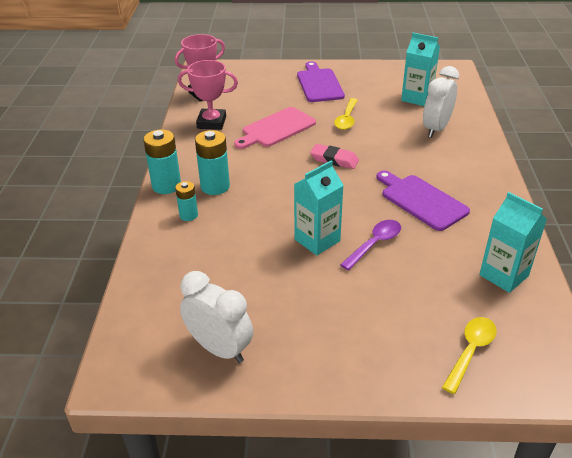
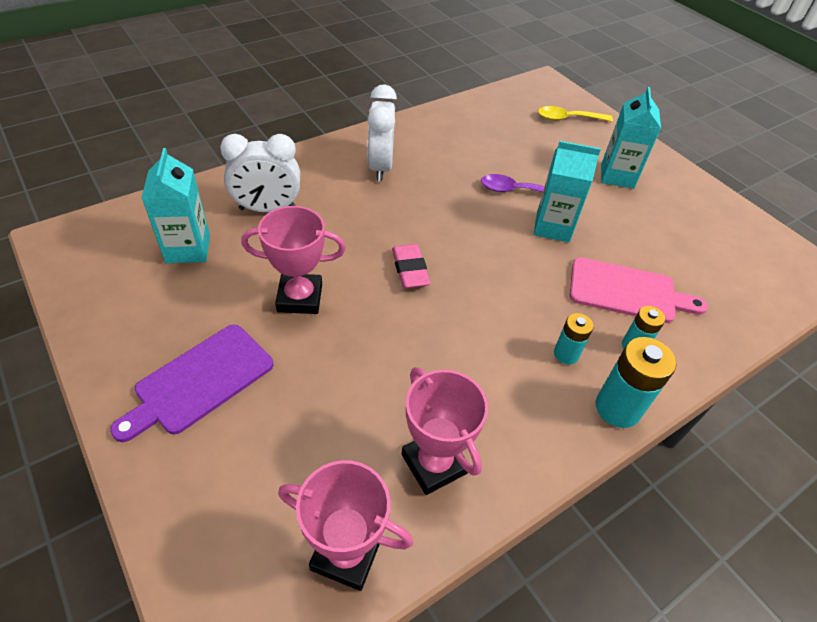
camera: 130 degrees left, 10 degrees up
white clock [180,271,253,363] -> white clock moved to [367,84,397,181]
turquoise battery [195,130,230,195] -> turquoise battery [554,313,594,364], size x0.60
pink cutting board [234,107,316,149] -> pink cutting board moved to [569,257,708,323]
yellow spoon [334,98,358,130] -> pink trophy [241,206,346,314]
purple cutting board [376,171,470,231] -> none
turquoise carton [479,192,547,293] -> turquoise carton moved to [601,87,661,189]

